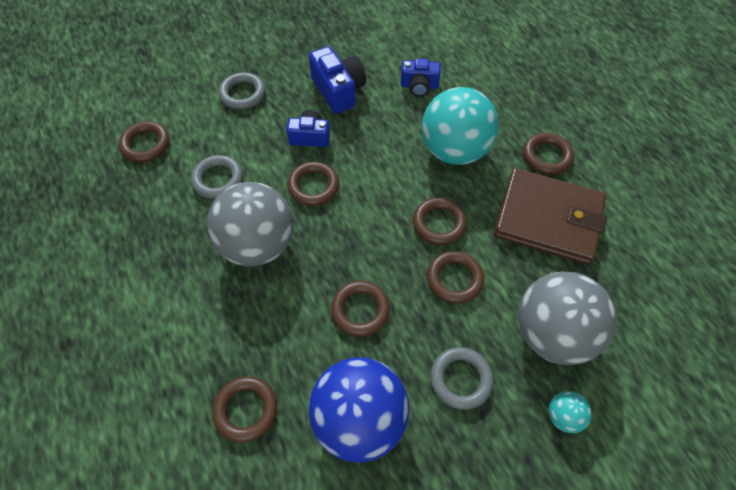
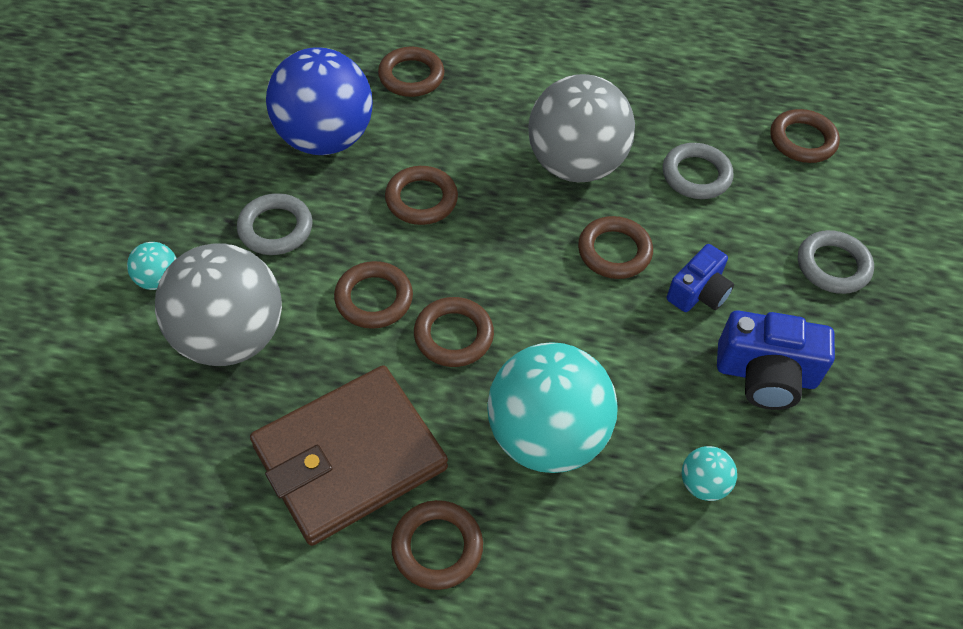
camera: 125 degrees right, 5 degrees down
blue camera [401,59,441,97] -> turquoise ball [682,446,737,501]

